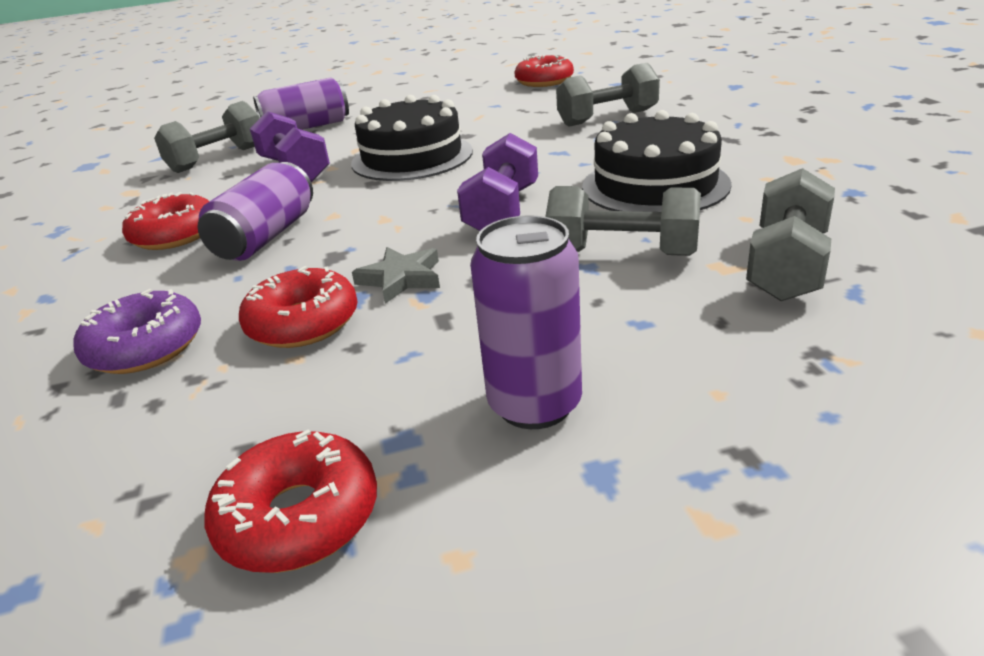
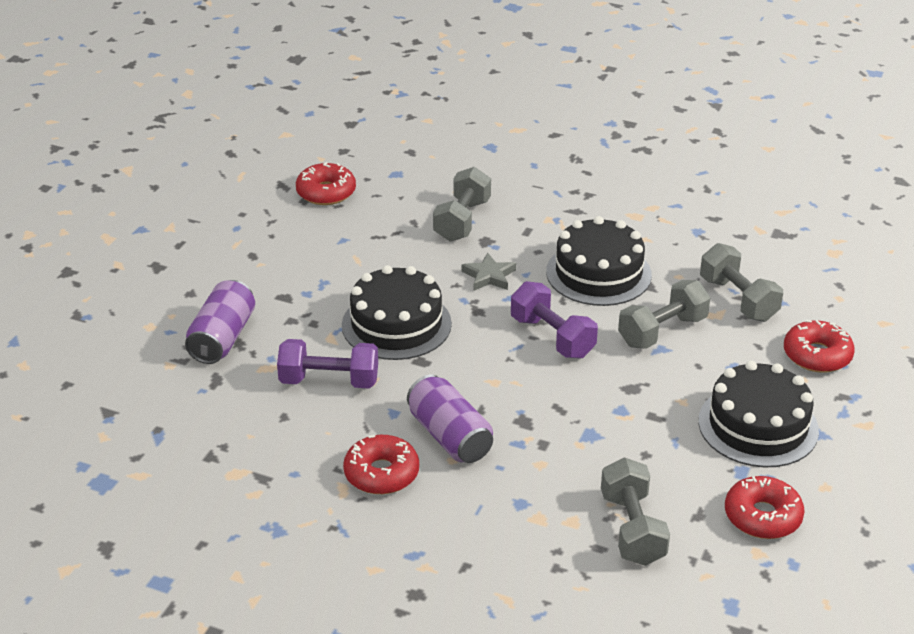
camera: 55 degrees left, 5 degrees up
purple donut [73,289,201,374] -> none
grey dumbbell [154,101,260,173] -> grey dumbbell moved to [601,457,670,566]
red donut [239,266,358,348] -> red donut moved to [784,320,855,373]
grey star [352,247,440,304] -> grey star moved to [461,253,516,290]
purple can [470,215,582,429] -> black cake [698,361,819,467]

